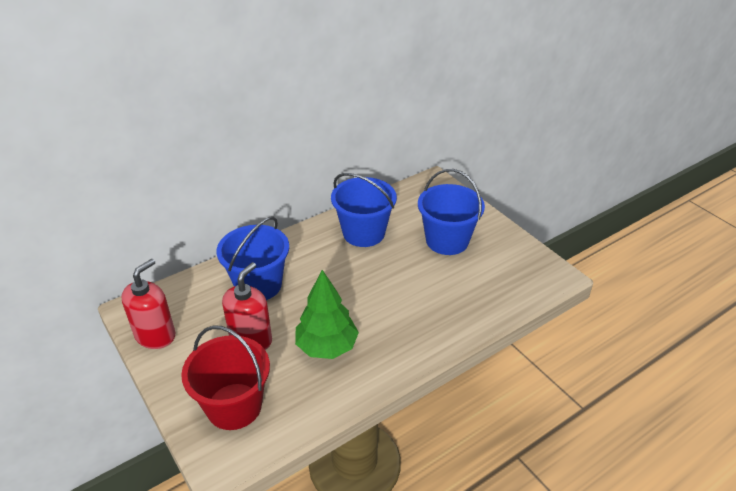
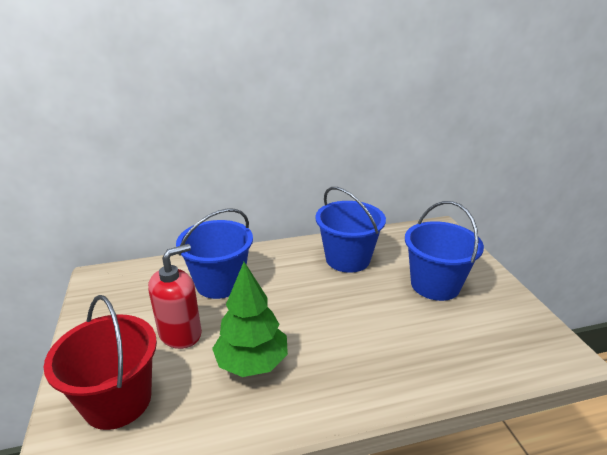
camera: 20 degrees right, 10 degrees down
red soap dispenser [121,259,175,349] -> none

